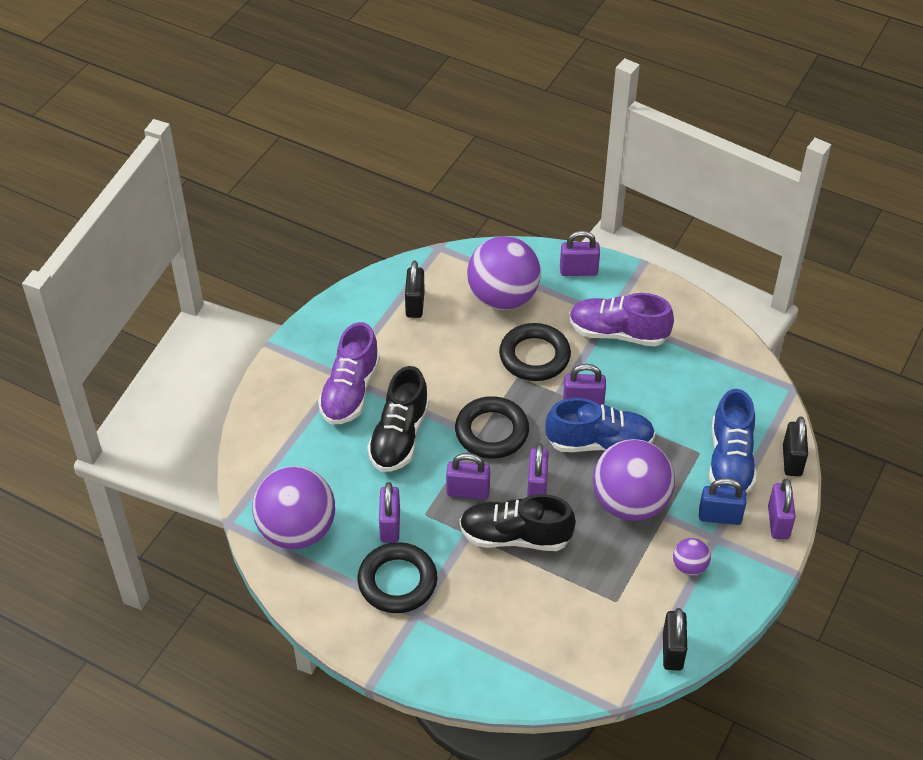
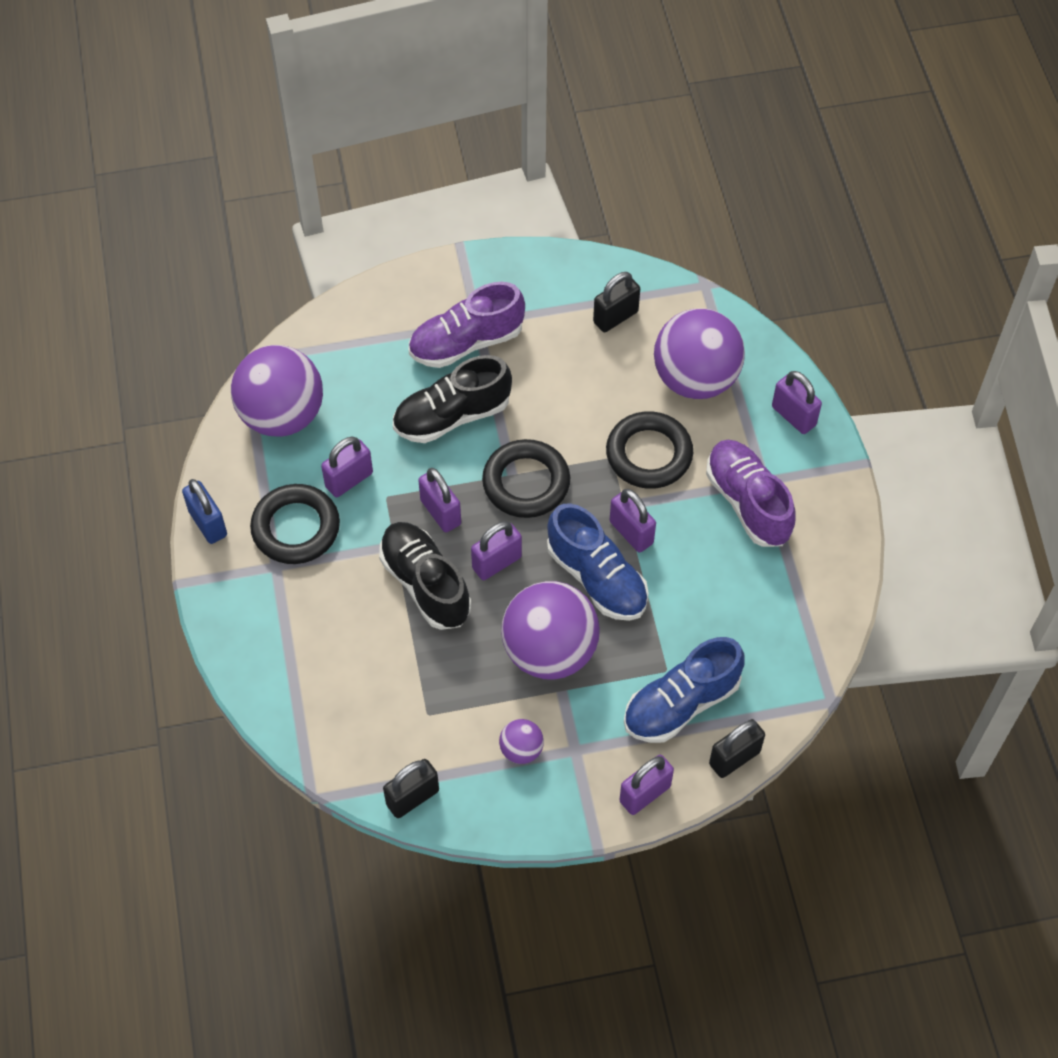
camera: 50 degrees right, 10 degrees up
blue padlock [699,478,747,525] -> blue padlock moved to [182,479,227,544]

